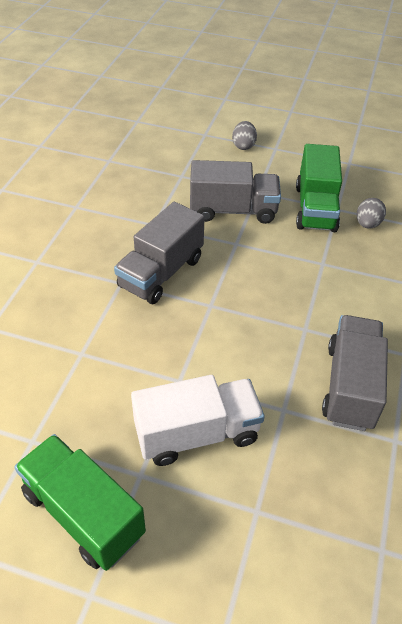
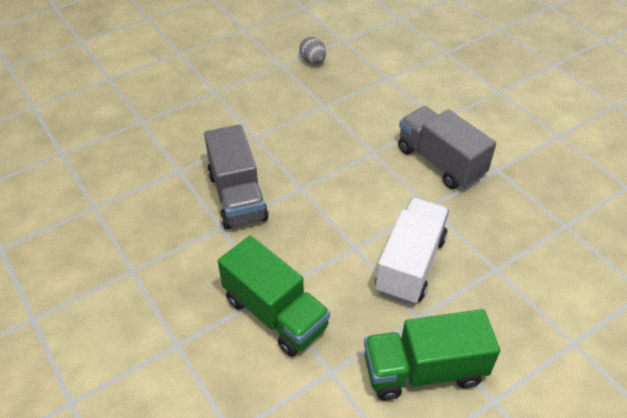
camera: 50 degrees left, 0 degrees up
grey truck [190,160,281,224] -> none
grey egg [232,121,257,150] -> none
green truck [296,144,342,232] -> green truck moved to [218,236,330,357]

